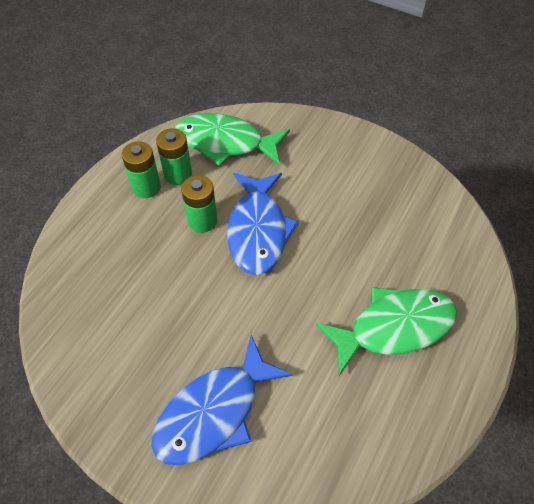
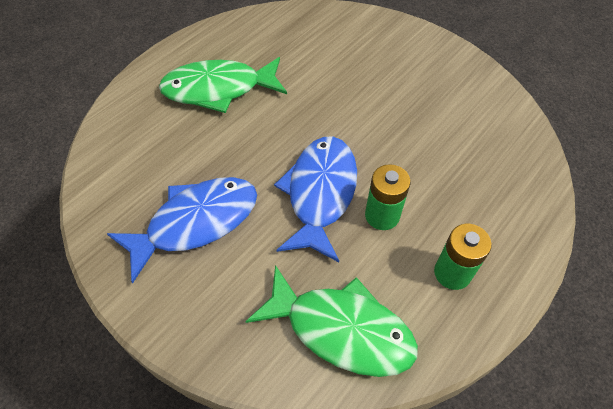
camera: 170 degrees left, 0 degrees up
blue fish [152,335,293,465] -> blue fish moved to [107,177,257,283]
green battery [156,128,192,185] -> none

